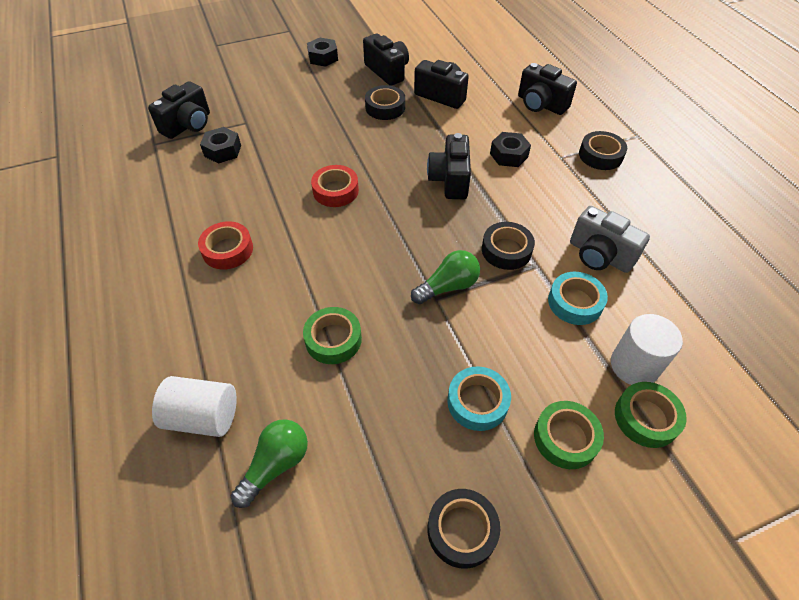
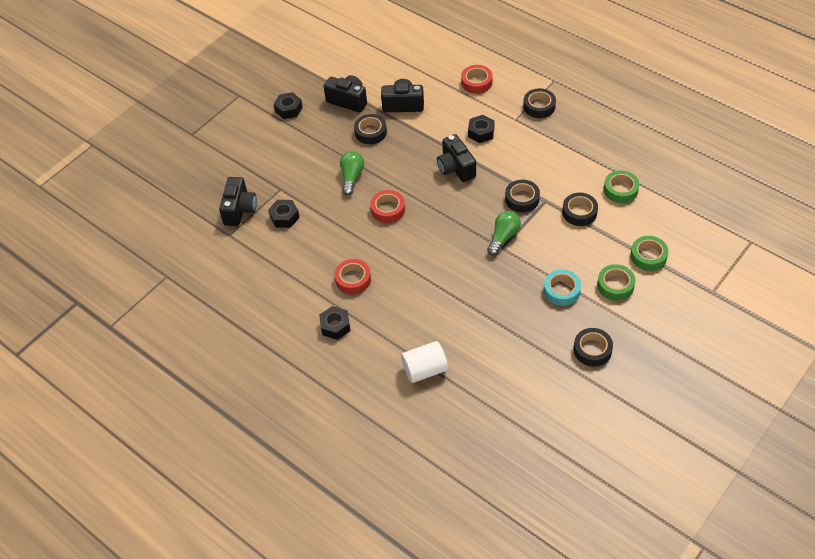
camera: 25 degrees left, 0 degrees up
green light bulb [231,419,308,508] -> green light bulb moved to [340,151,364,196]
green tape [303,307,362,364] -> green tape moved to [604,170,639,203]
black camera [518,63,577,115] -> red tape [461,65,493,94]
turquoise tape [548,272,608,325] -> black tape [562,193,598,226]
grey camera [570,206,650,273] -> none
white cylinder [611,314,683,385] -> none
none -> black nut [319,306,351,340]

